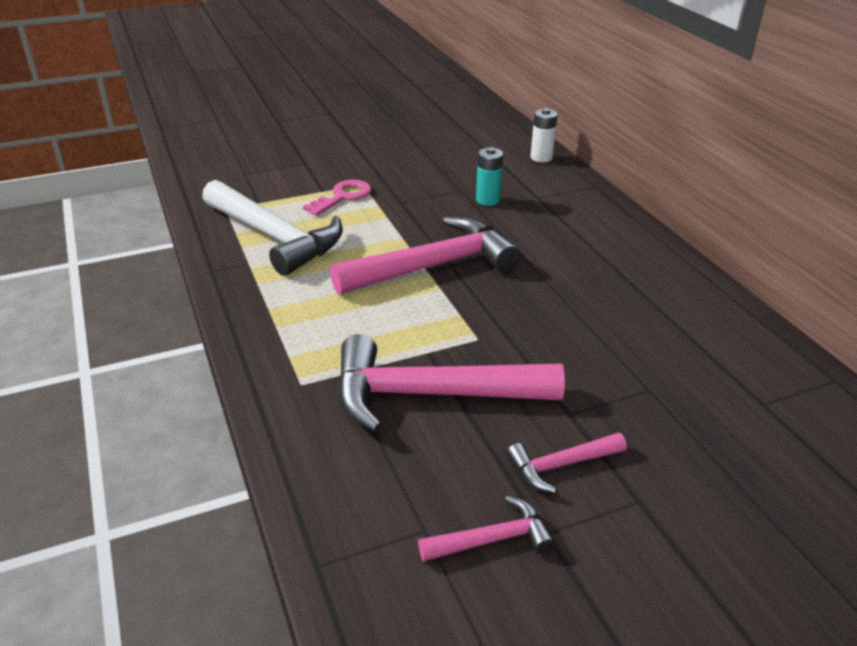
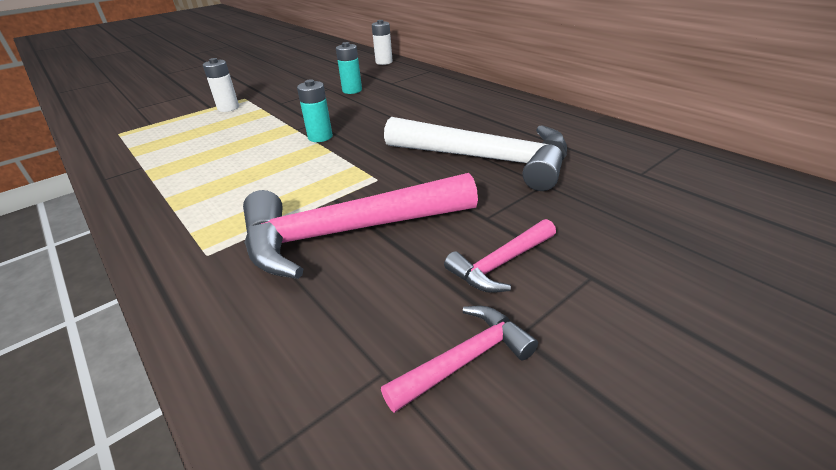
camera: 15 degrees left, 0 degrees up
white hammer [202,180,343,275] -> white hammer moved to [384,117,567,191]
pink key [303,180,371,216] -> white battery [203,58,239,112]
pink hammer [330,217,521,295] -> turquoise battery [297,79,333,142]

